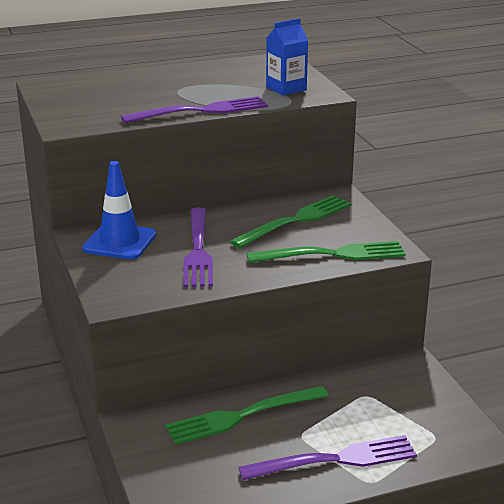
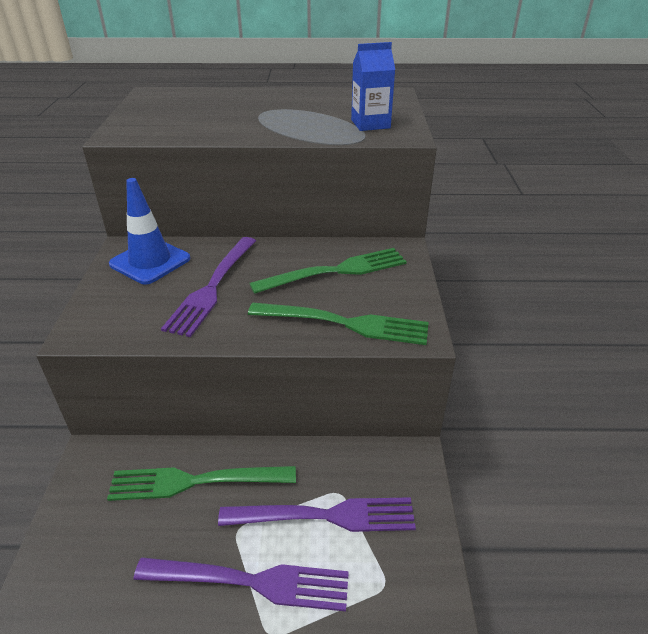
camera: 20 degrees right, 10 degrees up
purple fork [121,96,268,123] -> purple fork moved to [218,497,416,532]

